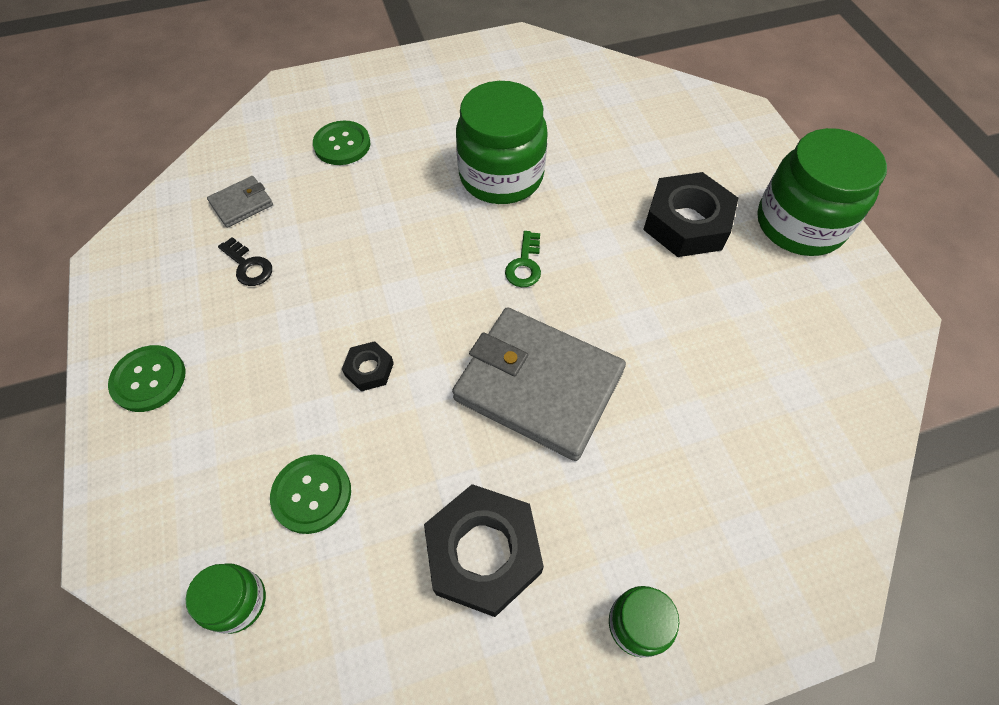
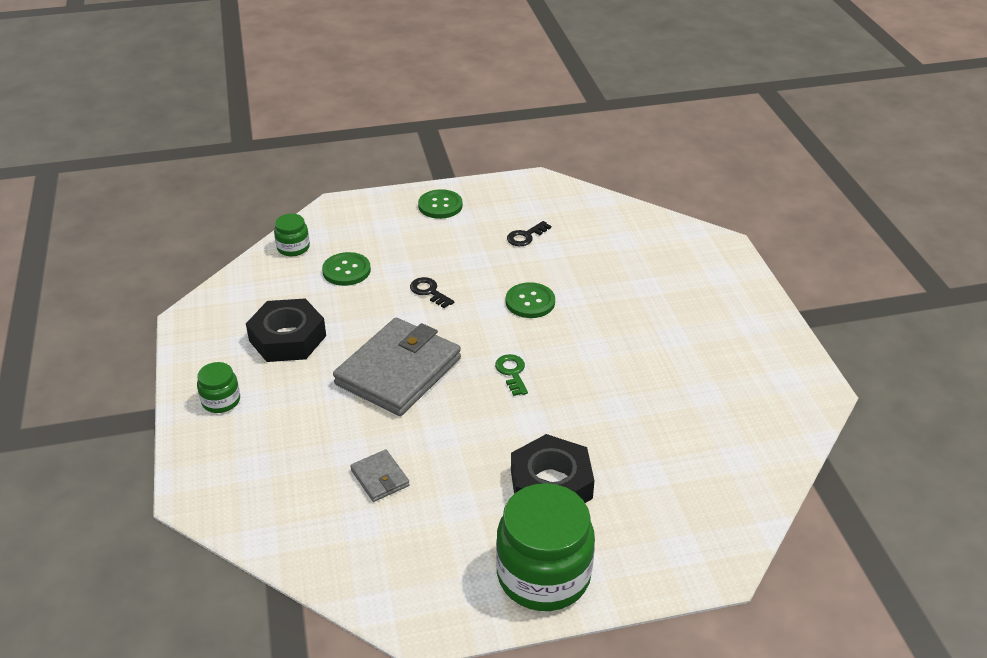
camera: 95 degrees right, 20 degrees down
grey wallet [207,176,273,228] -> grey wallet moved to [350,449,410,502]
green button [313,121,370,165] -> green button moved to [506,282,555,318]
black nut [342,341,394,391] -> black key [410,277,454,308]
green jar [456,81,548,204] -> none
green key [505,231,541,287] -> green key turned 60 degrees clockwise [495,354,528,396]

